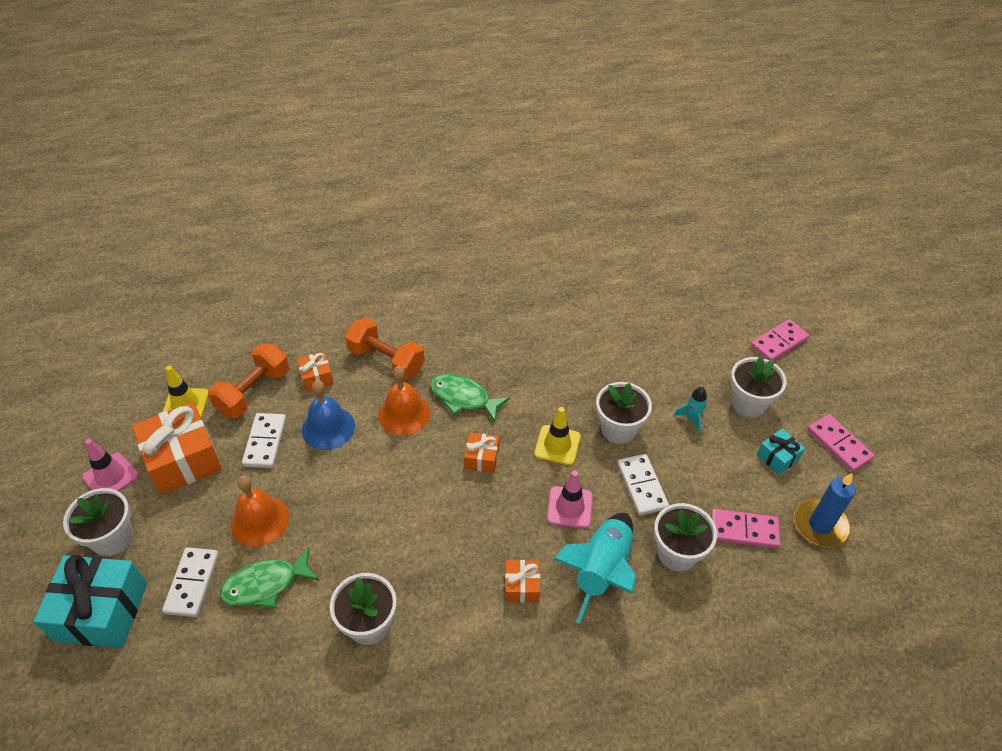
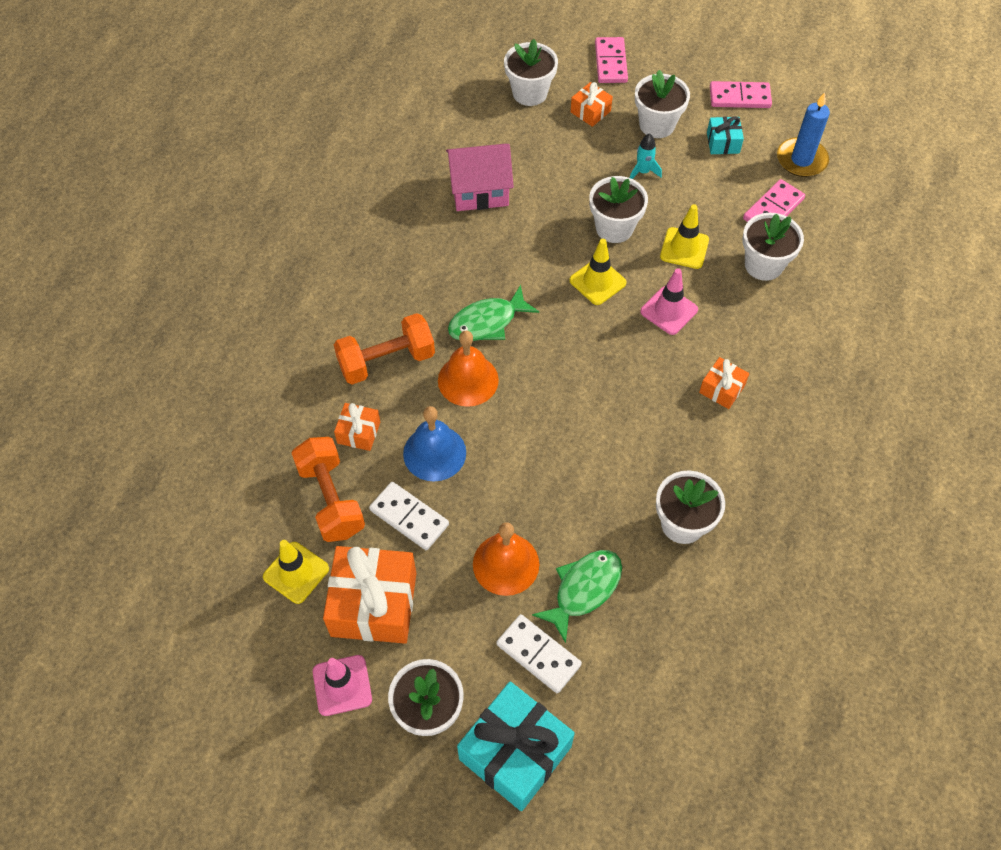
camera: 55 degrees left, 10 degrees up
green fish [220,547,319,608] -> green fish turned 150 degrees counterclockwise [532,550,622,643]
orange gift [464,432,499,473] -> orange gift moved to [571,82,613,127]
turquoise rocket [553,513,636,624] -> none
white domino [617,454,669,516] -> yellow traffic cone [660,204,709,269]
none -> pink house [446,144,514,211]
none -> white flower pot [504,39,558,106]

